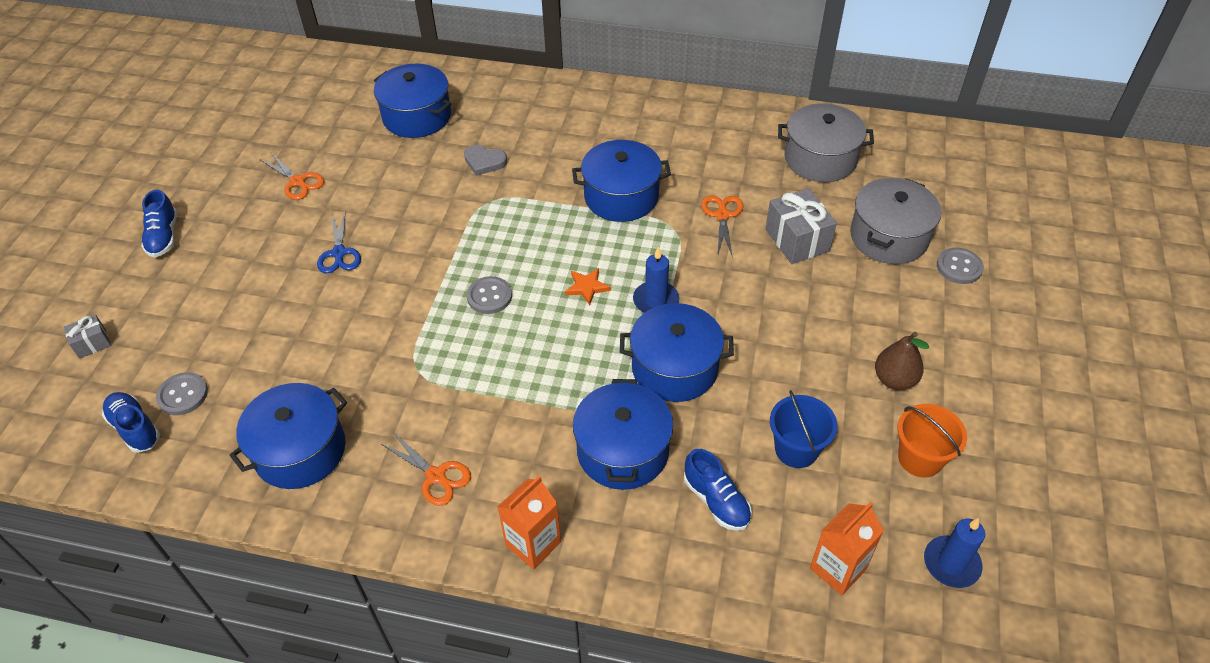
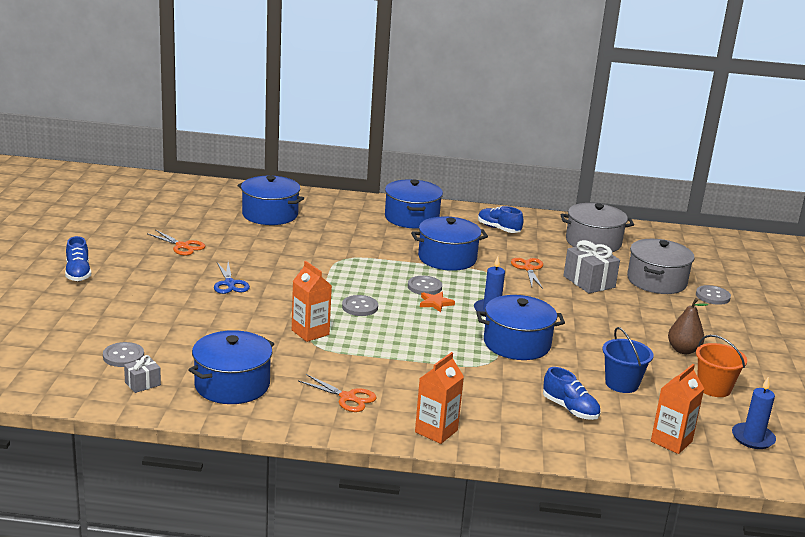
camera: 10 degrees left, 25 degrees down
grey gift [64,314,111,359] -> grey gift moved to [124,355,161,393]
blue shoe [102,392,160,453] -> blue shoe moved to [478,206,524,233]
grey heart [464,145,507,176] -> none
blue pot [573,379,673,490] -> blue pot moved to [385,179,443,228]
none -> orange carton [292,261,332,342]
none -> grey button [408,276,442,295]

